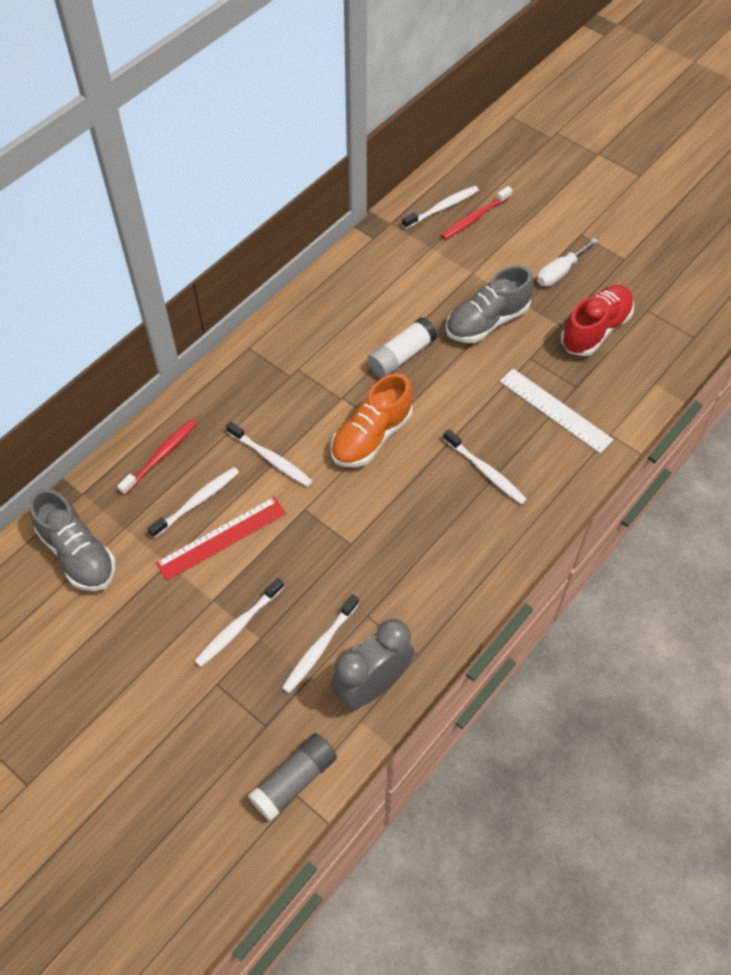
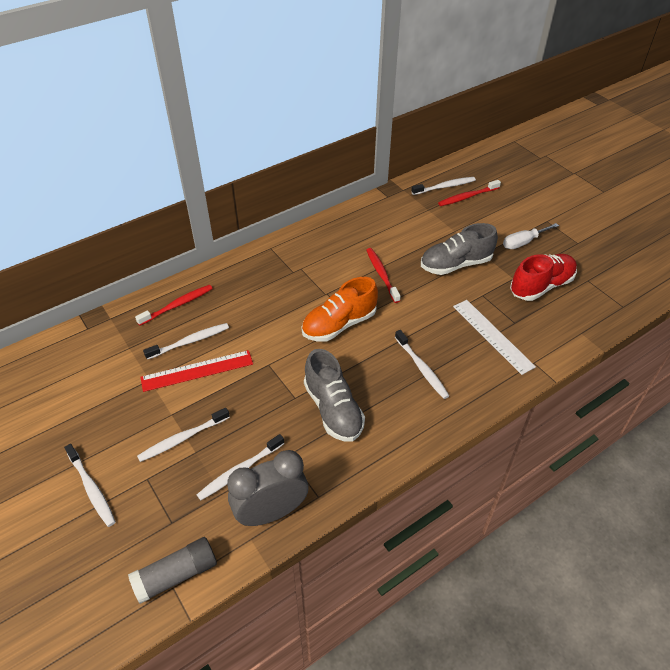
camera: 15 degrees right, 10 degrees down
grey shoe [29,489,116,591] -> grey shoe moved to [304,349,365,442]
white toothbrush [226,421,313,487] -> white toothbrush moved to [64,444,116,527]
white glue stick [367,317,437,378] -> red toothbrush [367,248,401,303]

